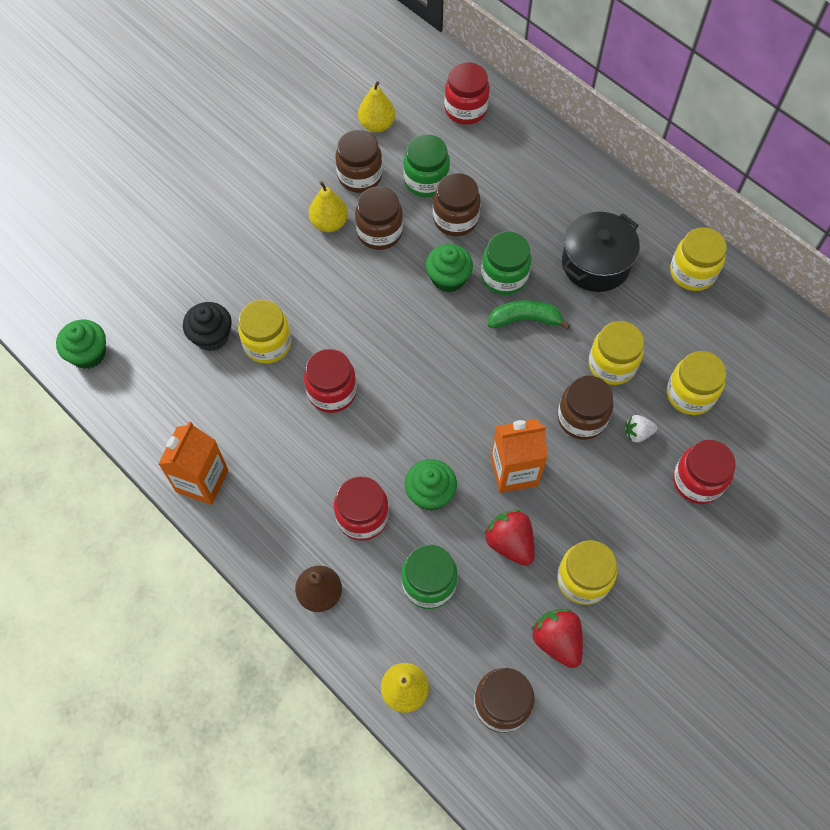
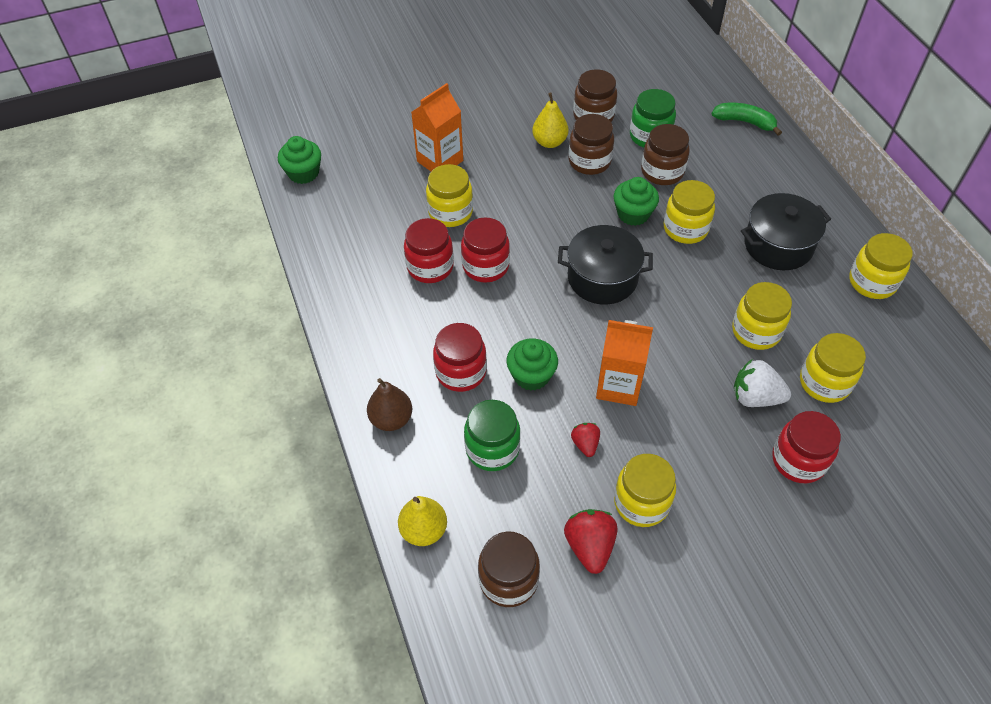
camera: 25 degrees right, 10 degrees down
orange carton [158,421,228,505] -> orange carton moved to [411,83,463,171]
black cupcake [183,302,232,351] -> none
yellow pear [358,81,395,133] -> none
red jar [444,62,490,125] -> red jar moved to [404,218,454,283]
green jar [481,232,531,295] -> yellow jar [664,180,715,244]
red strawberry [484,510,535,566] -> red strawberry [571,423,600,457], size x0.60
green banana [488,300,571,330] -> green banana moved to [712,103,782,135]
brown jar [558,375,613,440] -> none
white strawberry [625,415,657,443] -> white strawberry [734,359,791,407], size x1.67
none -> black pot [558,225,653,304]

